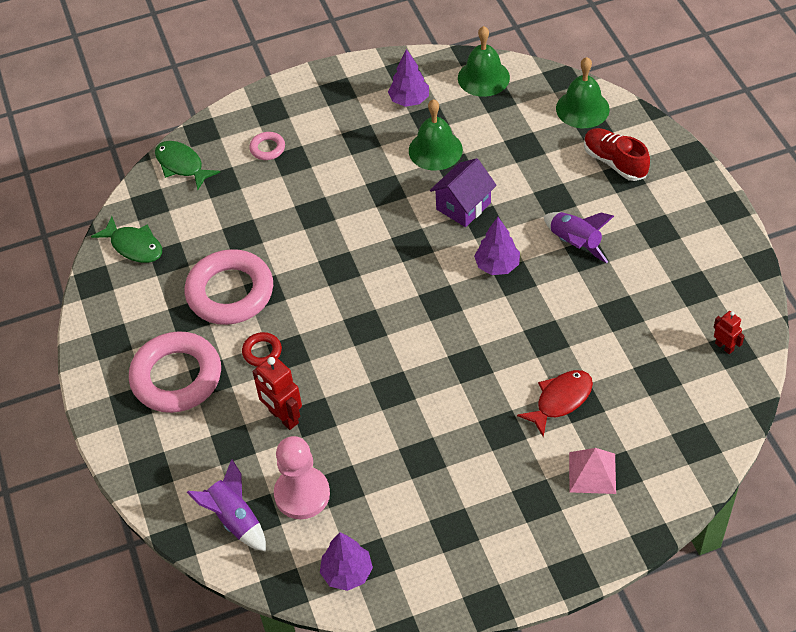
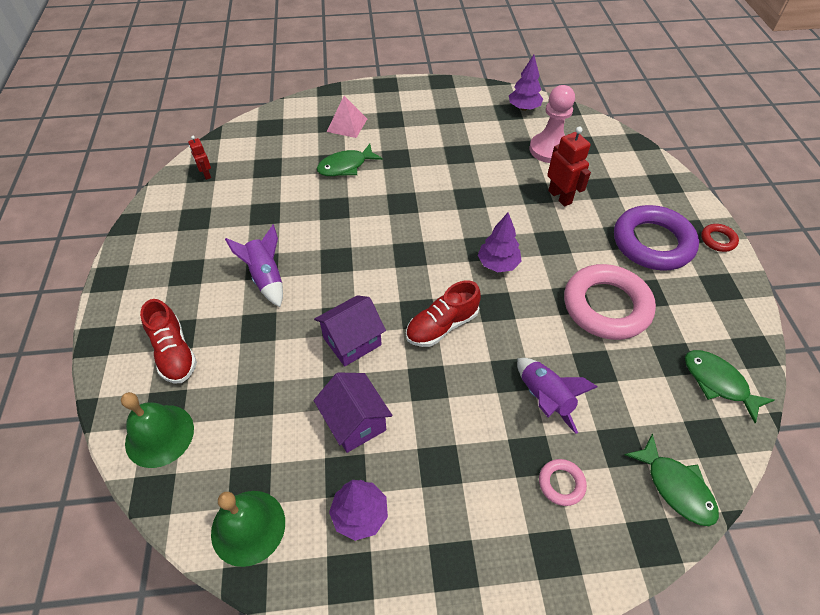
camera: 170 degrees left, 0 degrees up
pink ring [129,331,221,413] -> purple ring [614,205,699,271]
purple rocket [187,459,266,552] -> purple rocket moved to [517,358,598,434]
red ring [242,332,282,367] -> red ring moved to [701,224,739,252]
green bell [409,99,463,171] -> purple house [314,372,392,453]
purple tree [474,217,520,275] -> purple tree moved to [478,212,522,272]
red fish [517,370,593,437] -> green fish [317,144,383,176]
none -> red shoe [406,280,481,347]

